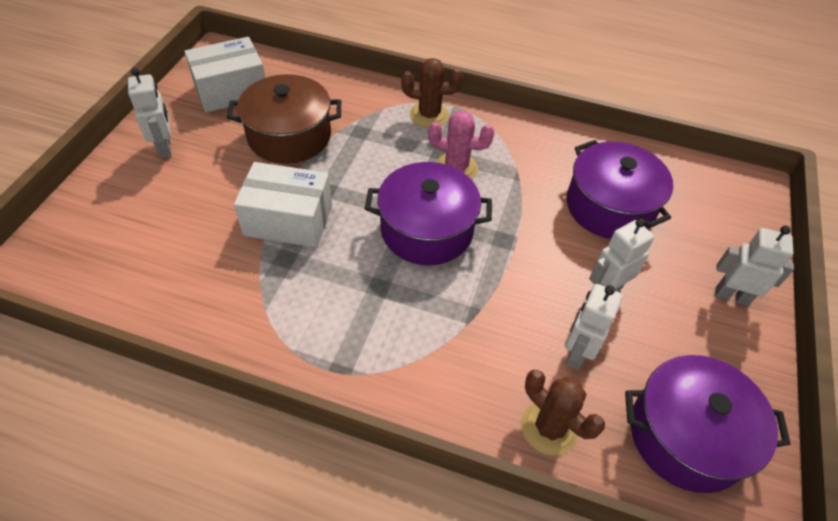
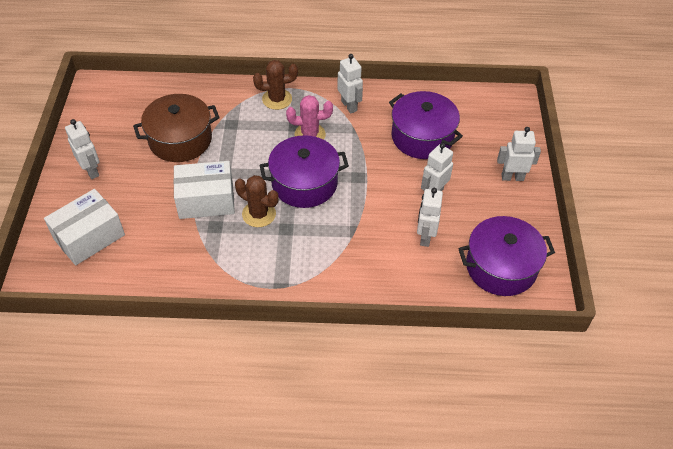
camera: 15 degrees left, 0 degrees up
white box [184,37,265,113] -> white box moved to [44,189,125,265]
brown cactus [521,370,605,456] -> brown cactus moved to [235,175,279,227]
none -> white robot [337,54,363,113]

